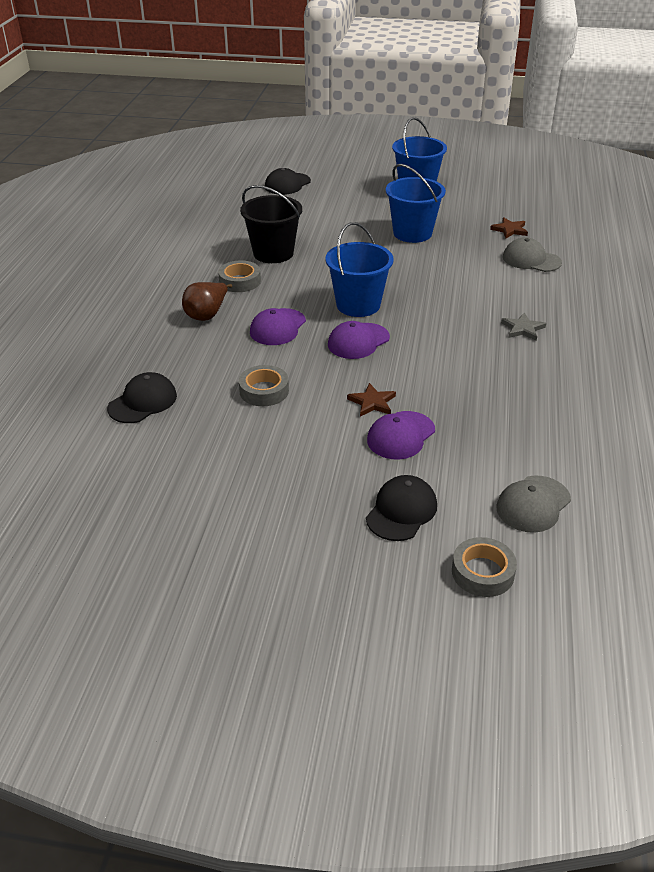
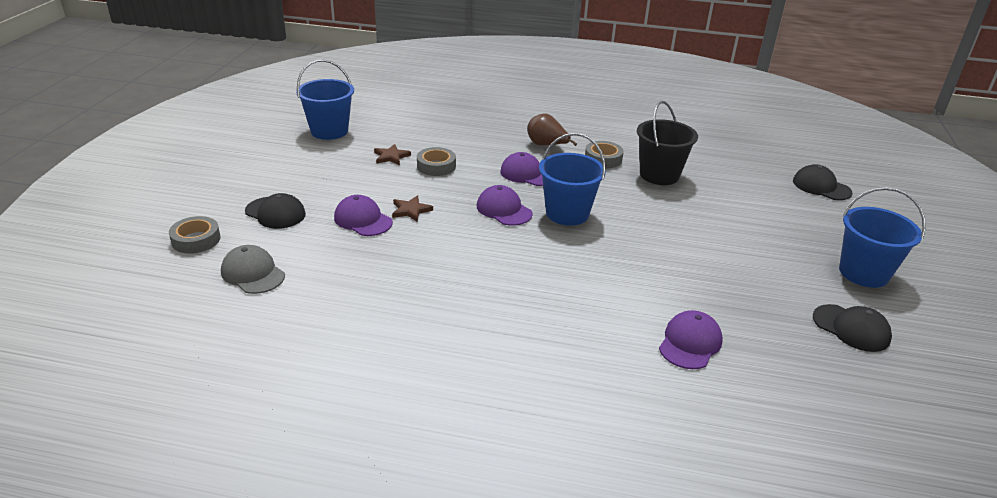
camera: 90 degrees right, 5 degrees down
black cap [107,372,177,423] -> black cap moved to [813,304,892,352]
blue bucket [386,164,446,243] -> blue bucket moved to [296,60,354,140]
brown star [490,217,528,239] -> brown star moved to [374,144,411,165]
grey star [501,312,546,341] -> none
grey cap [503,237,562,272] -> purple cap [659,310,723,369]

